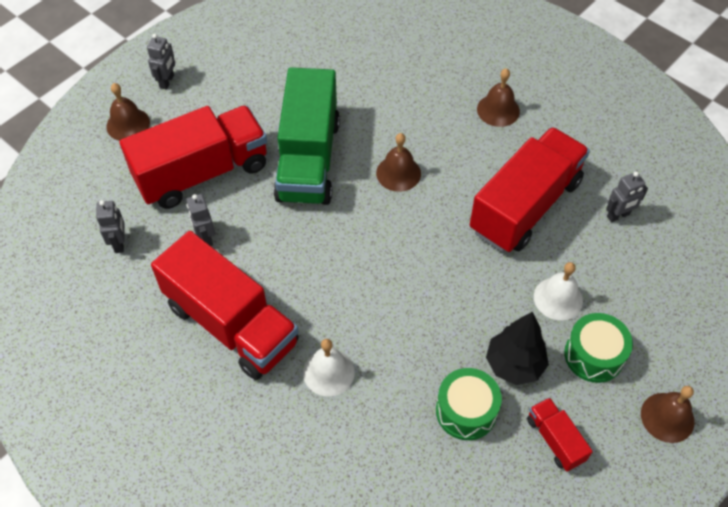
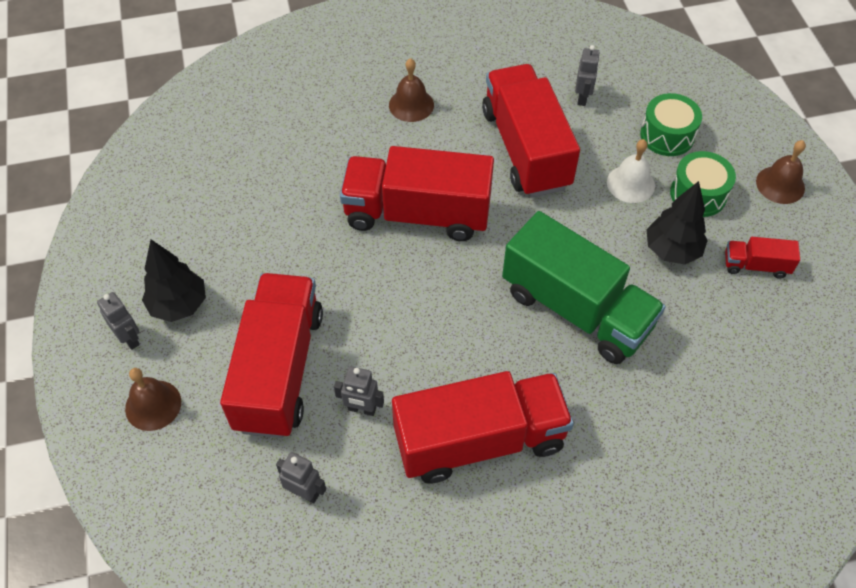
camera: 55 degrees left, 0 degrees up
green truck [274,67,340,205] -> green truck moved to [502,211,666,364]
white bell [303,339,355,397] -> none
brown bell [376,133,421,192] -> red truck [340,146,494,241]
green drum [436,368,502,440] -> green drum moved to [640,93,702,156]
none -> black tree [142,240,206,322]

